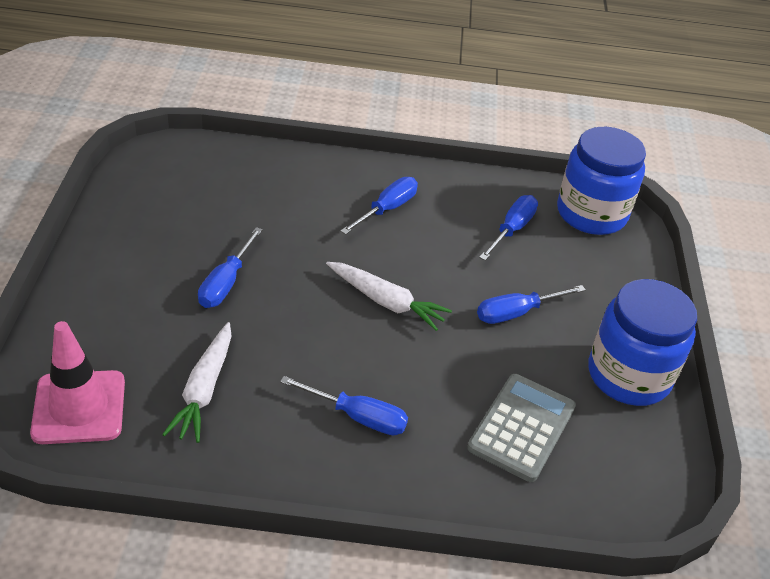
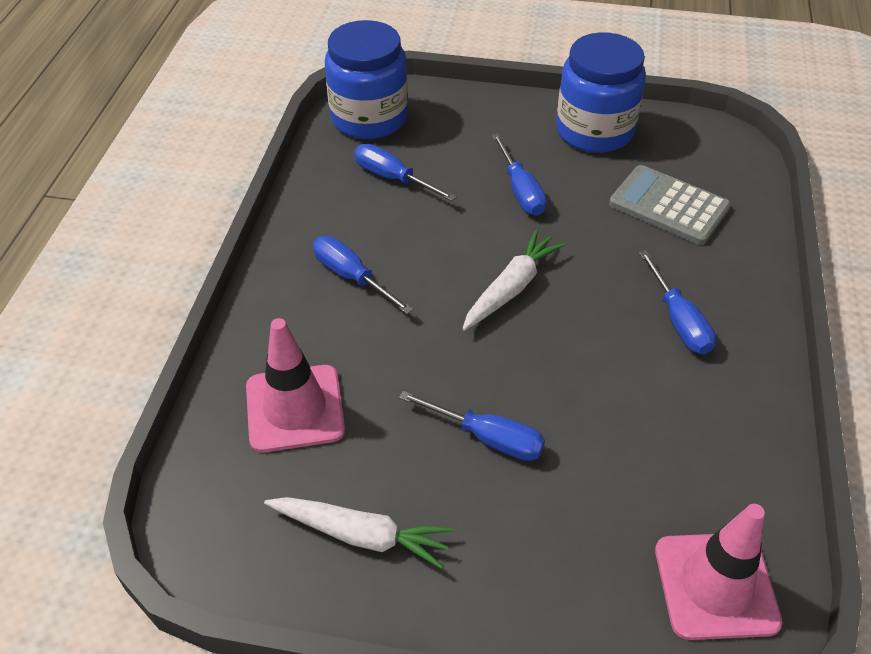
camera: 80 degrees left, 5 degrees up
white carrot [162,322,232,443] -> white carrot moved to [264,497,454,569]
blue screwdriver [280,376,408,435] -> blue screwdriver turned 135 degrees clockwise [639,250,716,354]
none -> pink traffic cone [246,318,345,453]

